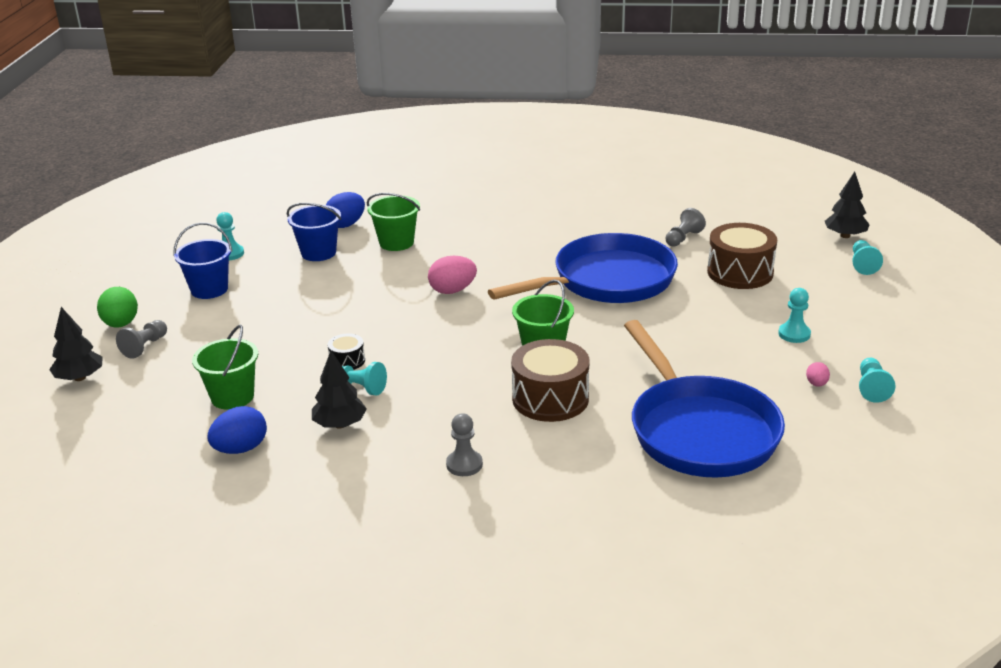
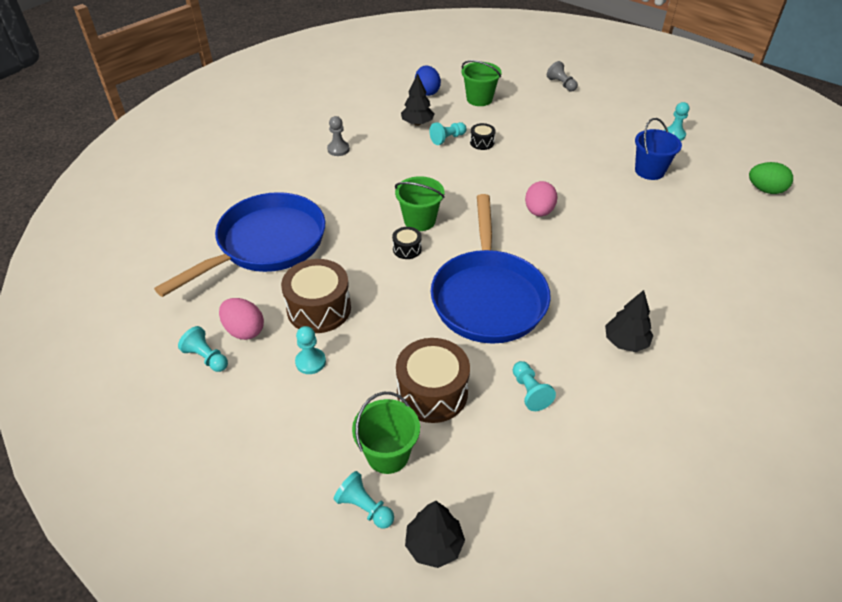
camera: 120 degrees right, 15 degrees up
black tree [49,307,103,381] -> black tree moved to [605,290,654,352]
green egg [97,287,138,328] -> green egg moved to [749,162,793,194]
blue bucket [173,222,233,299] -> none
blue egg [326,192,365,228] -> none
green bucket [367,193,420,251] -> green bucket moved to [352,392,420,474]
brown drum [511,339,589,422] -> brown drum moved to [281,259,351,333]
blue pan [624,320,785,478] -> blue pan turned 120 degrees clockwise [154,192,325,297]
grey pawn [666,208,706,247] -> turquoise pawn [513,361,556,411]
pink egg [806,362,830,387] -> pink egg [219,298,264,340], size x1.89
none -> black drum [392,227,422,259]

